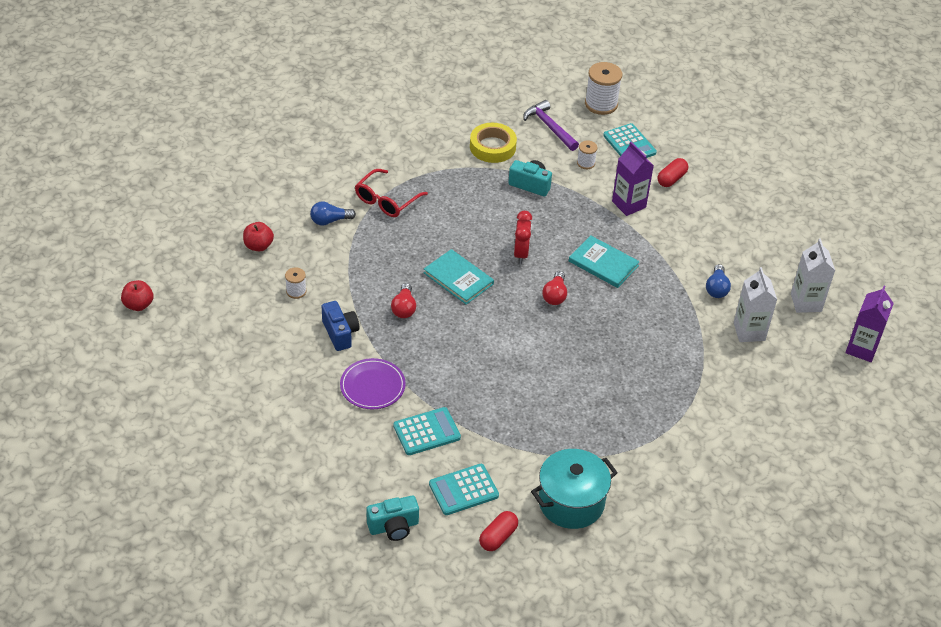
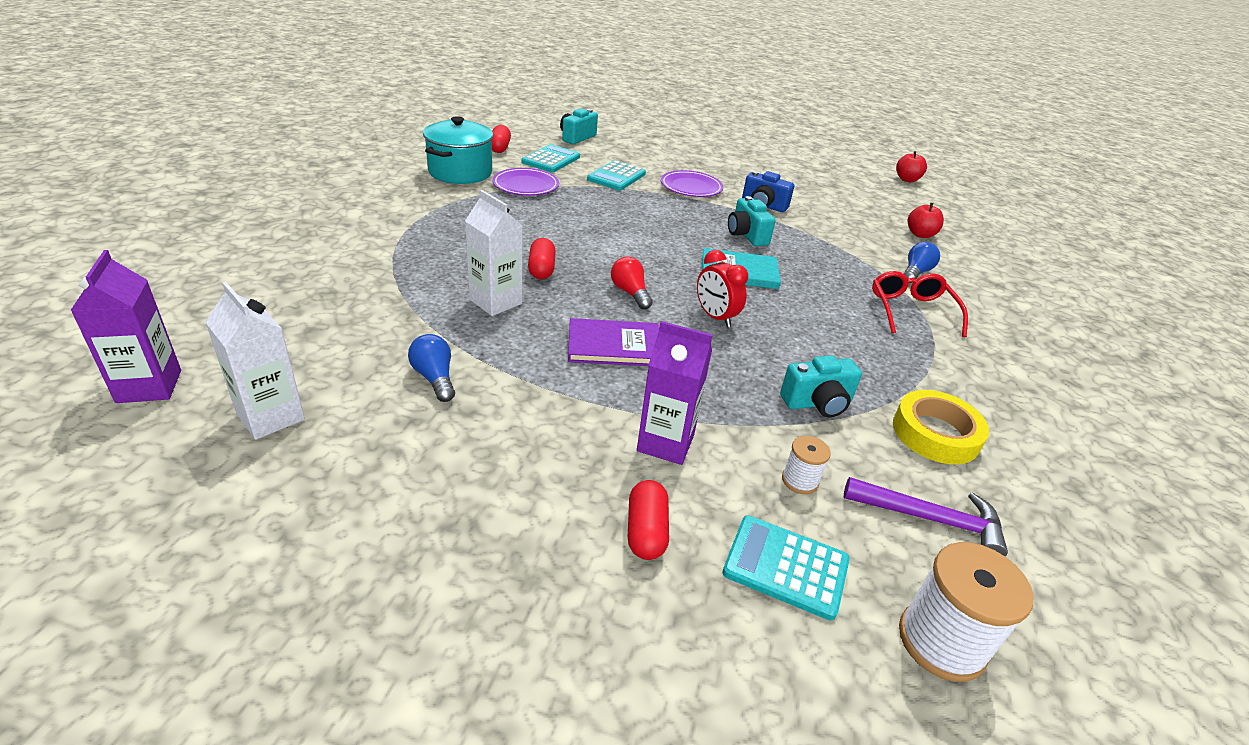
camera: 140 degrees right, 10 degrees down
white spool [285,267,306,299] -> none
red light bulb [391,283,416,318] -> turquoise camera [728,196,776,246]
turquoise book [569,235,640,288] -> purple book [568,318,659,366]
white carton [734,267,777,342] -> white carton moved to [465,190,522,316]
none -> purple plate [492,168,559,196]
none -> red capsule [528,238,556,279]

